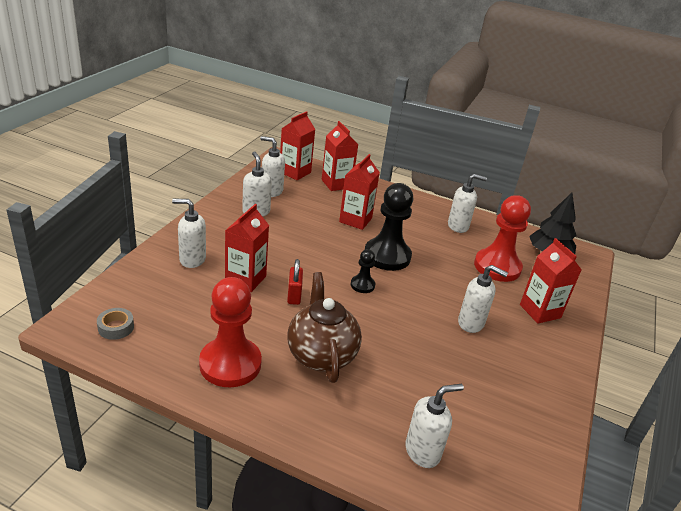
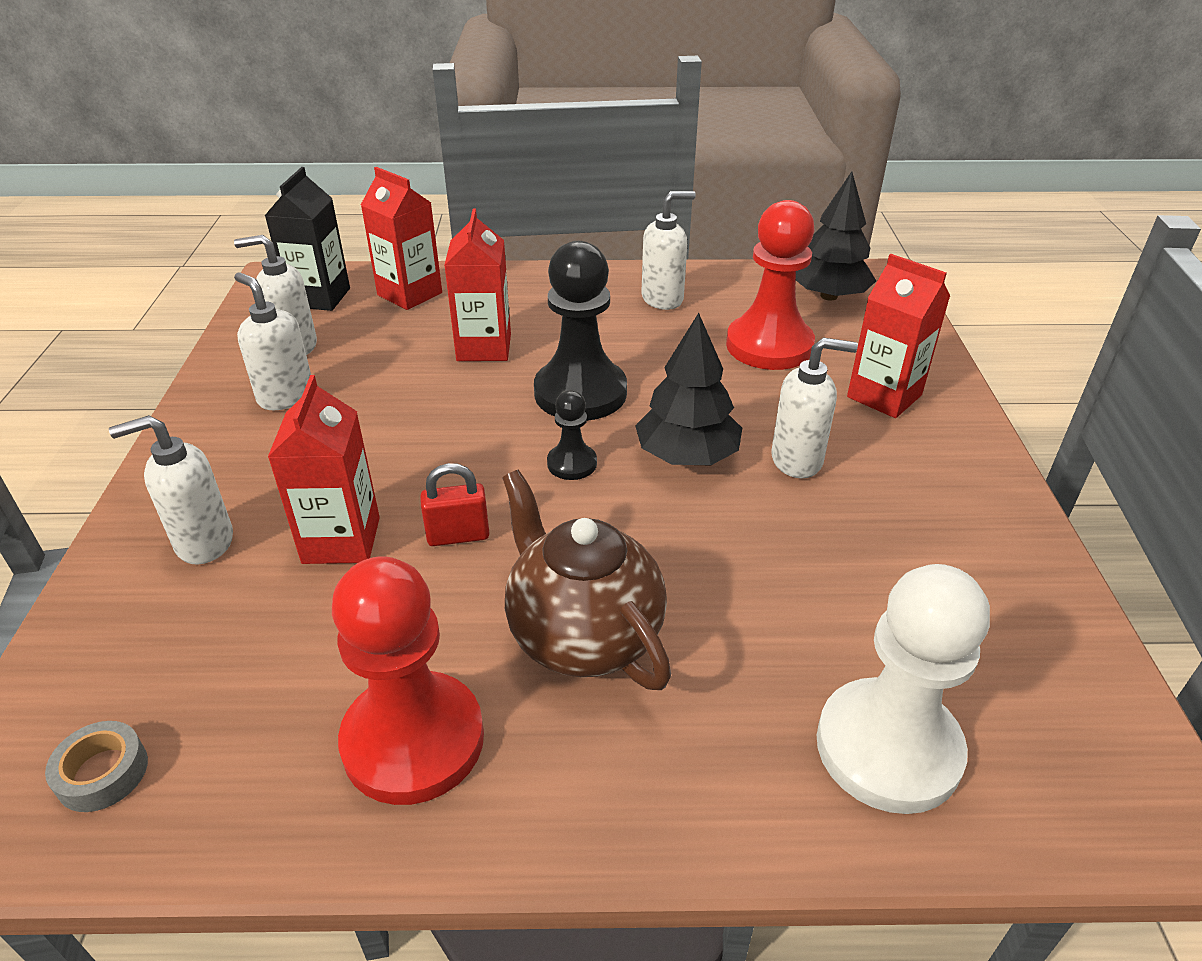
camera: 20 degrees left, 5 degrees up
red carton [280,111,315,180] -> black carton [265,167,350,311]
red padlock [287,259,303,305] -> red padlock turned 75 degrees counterclockwise [420,463,490,546]
white soap dispenser [405,384,464,468] -> white pawn [817,564,990,814]
none -> black tree [635,313,742,465]

